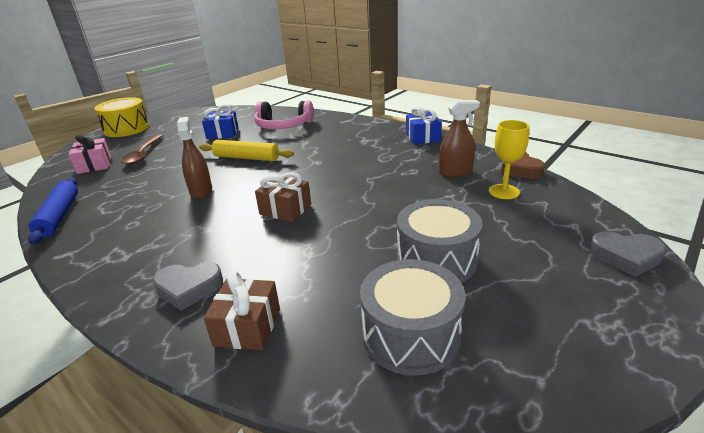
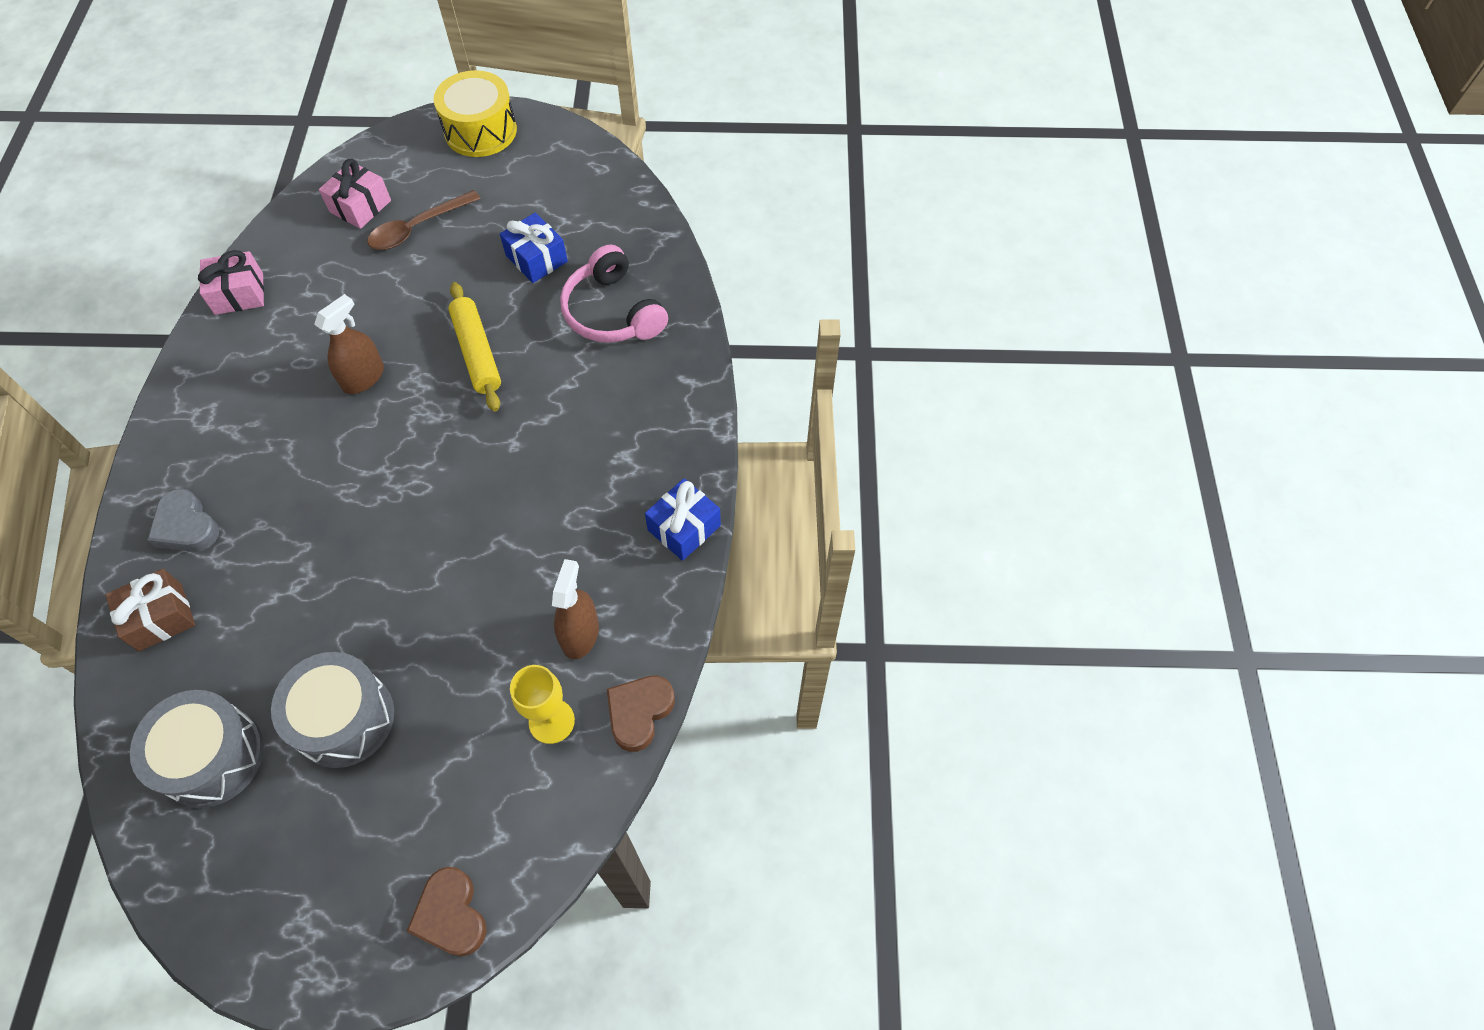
camera: 50 degrees right, 30 degrees up
blue rolling pin [28,178,78,245] -> pink gift [198,250,264,315]
brown gift [255,172,311,222] -> none
brown spray bottle [439,100,480,177] -> brown spray bottle turned 120 degrees counterclockwise [552,559,599,659]
grey heart [590,231,666,277] -> brown heart [406,867,487,956]

